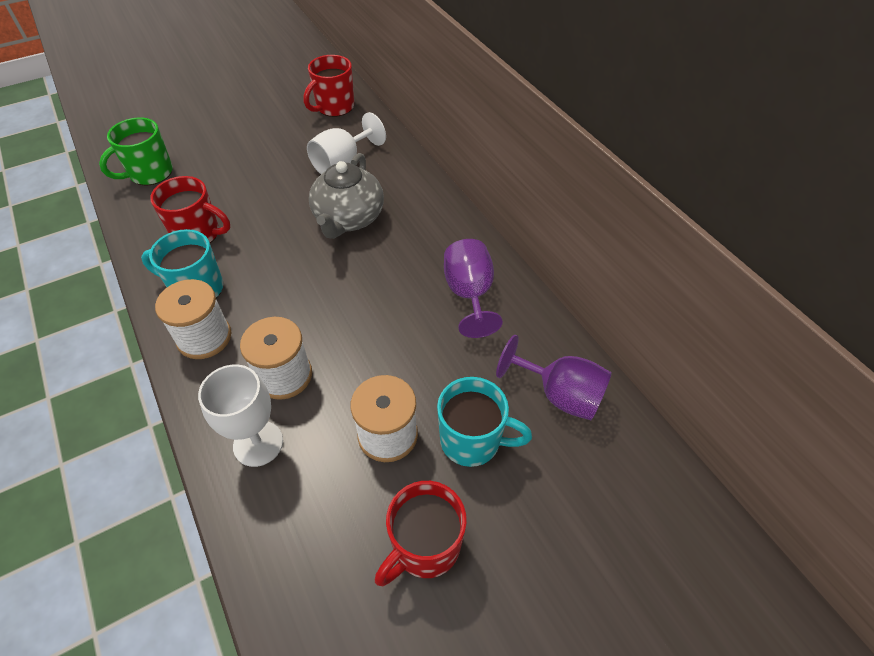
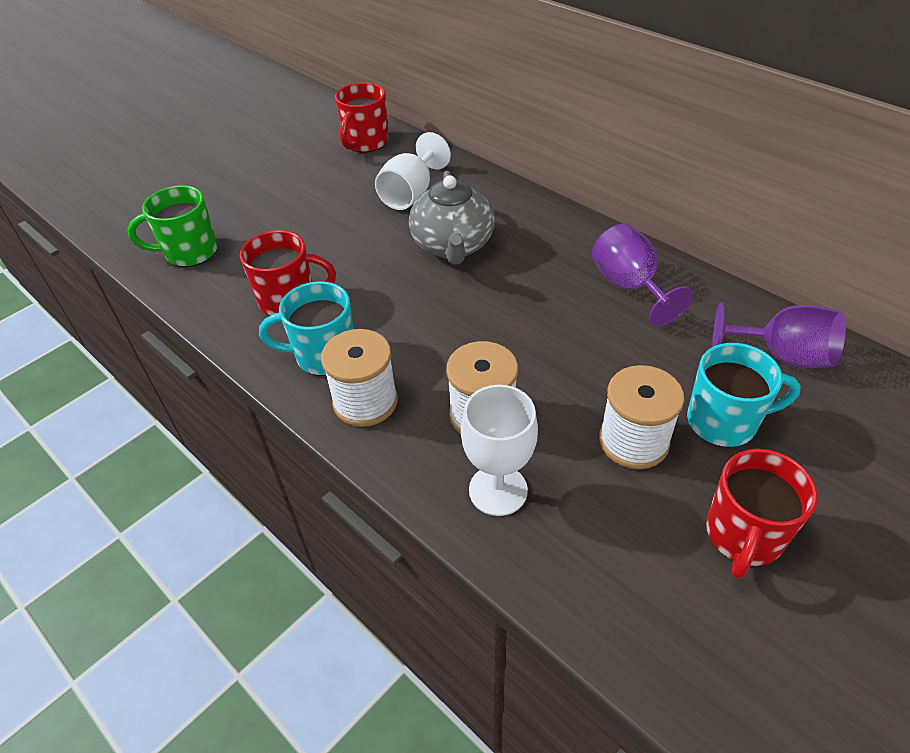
camera: 15 degrees left, 5 degrees down
green mug [99,117,173,186] -> green mug turned 45 degrees clockwise [127,185,217,267]

